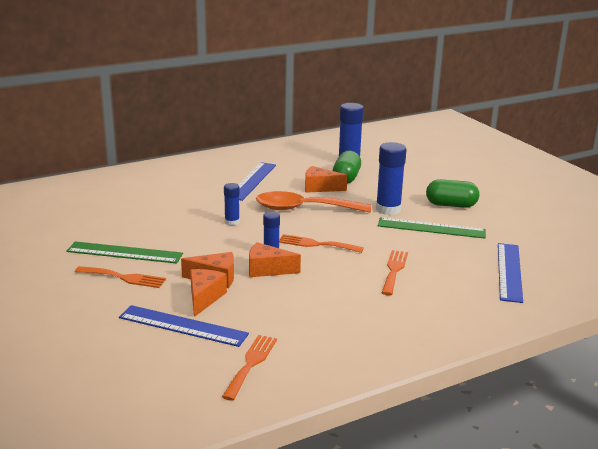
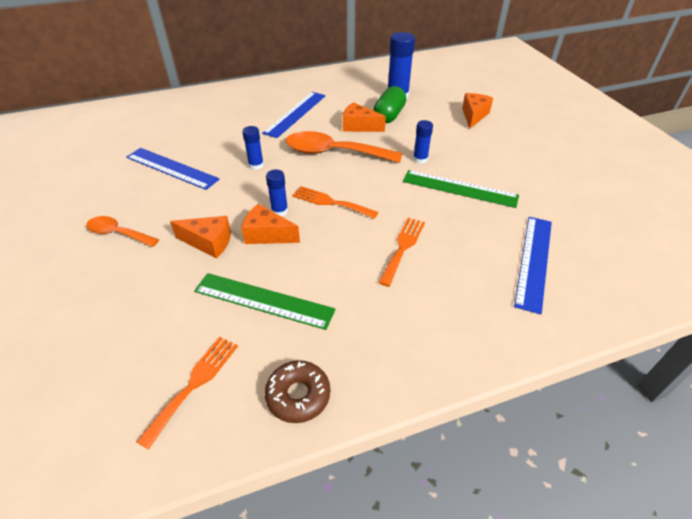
camera: 10 degrees right, 20 degrees up
green ruler [66,242,183,264] -> green ruler moved to [194,273,336,330]
orange fork [75,266,166,288] -> orange spoon [86,216,159,247]
blue ruler [119,305,249,347] -> blue ruler moved to [127,148,220,190]
orange cheese [190,269,227,317] -> orange cheese moved to [462,93,493,129]
blue glue stick [376,142,407,215] -> blue glue stick [413,120,433,164], size x0.57
green capsule [426,179,479,208] -> none
none -> brown donut [265,360,330,423]

